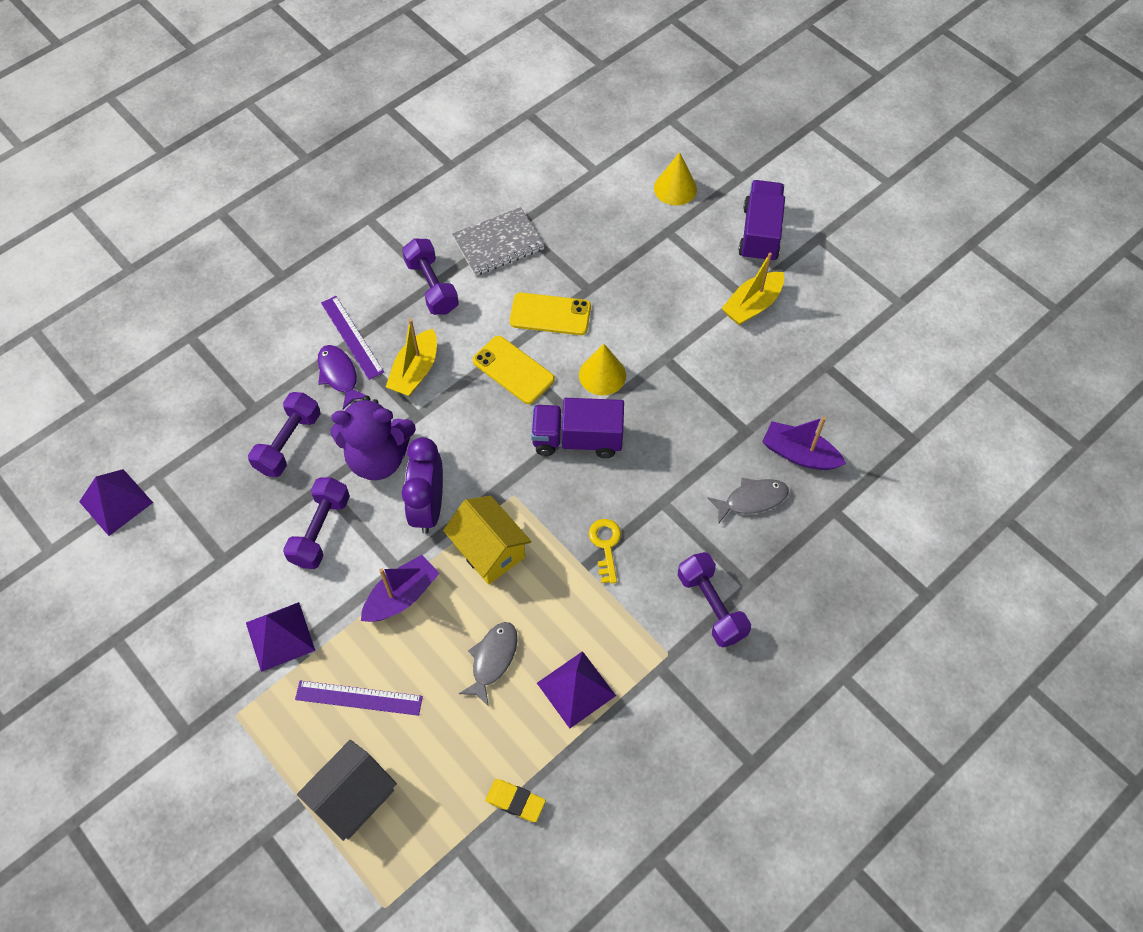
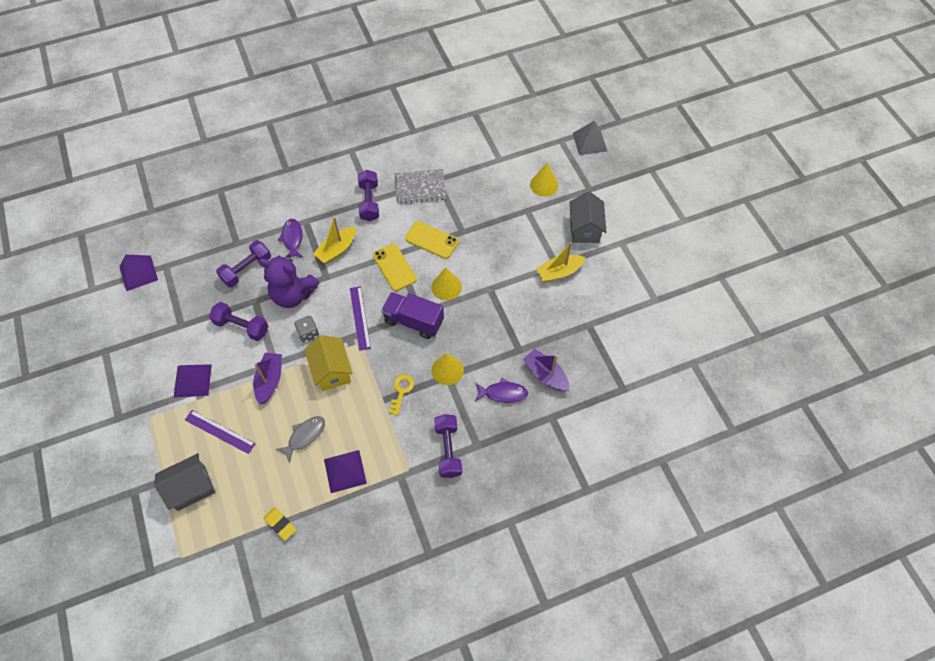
camera: 20 degrees right, 0 degrees up
purple dumbbell [283,478,350,569] -> purple dumbbell turned 75 degrees clockwise [209,302,268,341]
purple ruler [321,296,384,380] -> purple ruler moved to [350,286,371,351]
purple boat [361,555,440,622] -> purple boat turned 60 degrees counterclockwise [253,353,282,404]
purple clock [402,437,443,534] -> grey dice [294,316,319,343]
grey fish [707,478,789,523] -> purple fish [475,378,528,403]
purple truck [738,180,785,262] -> grey house [569,191,607,243]
none -> yellow cone [431,353,464,385]
none -> grey pyramid [573,121,607,155]

